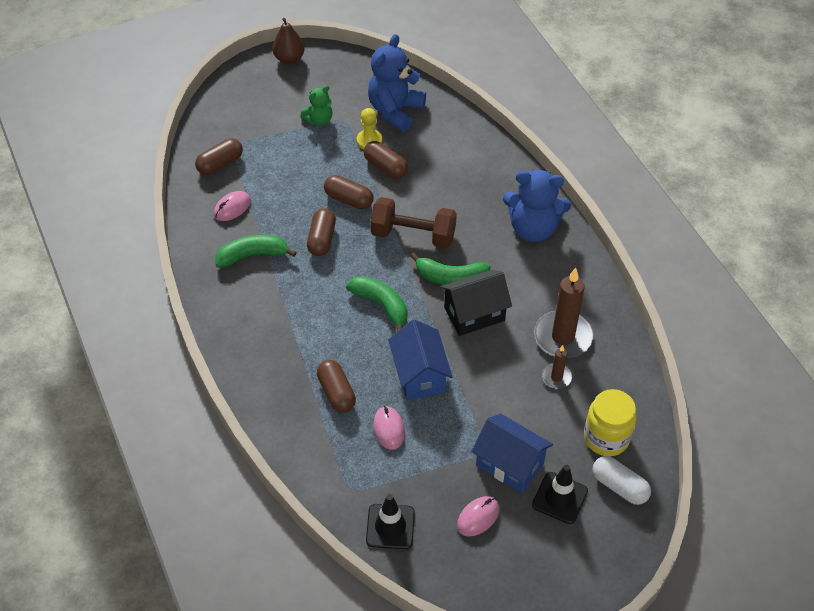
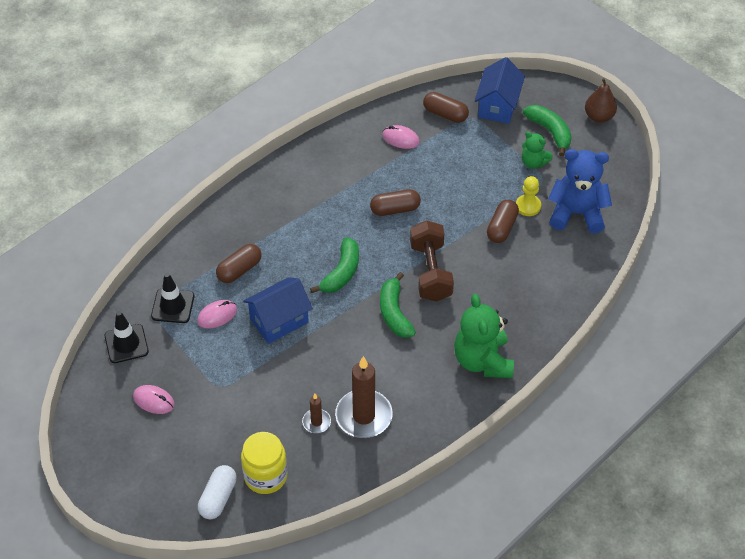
camera: 70 degrees right, 0 degrees up
green banana [215,235,297,268] -> green banana moved to [523,105,572,156]
brown capsule [324,175,374,209] -> none
black house [440,270,512,336] -> none
blue house [471,414,553,493] -> blue house moved to [474,57,525,124]
blue teddy bear [503,170,571,242] -> green teddy bear [454,294,514,378]
black traffic cone [532,465,588,524] -> black traffic cone moved to [151,273,194,323]

